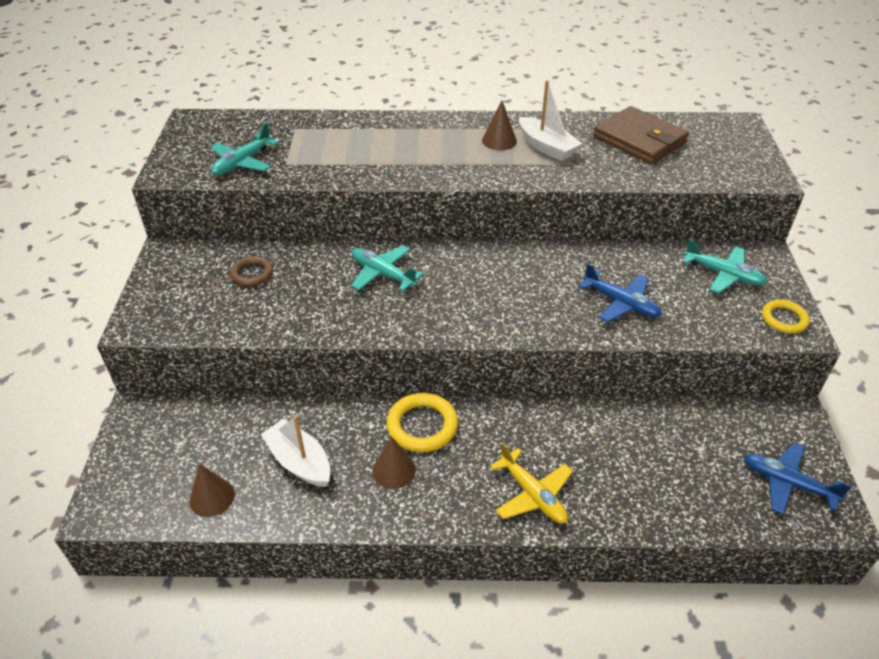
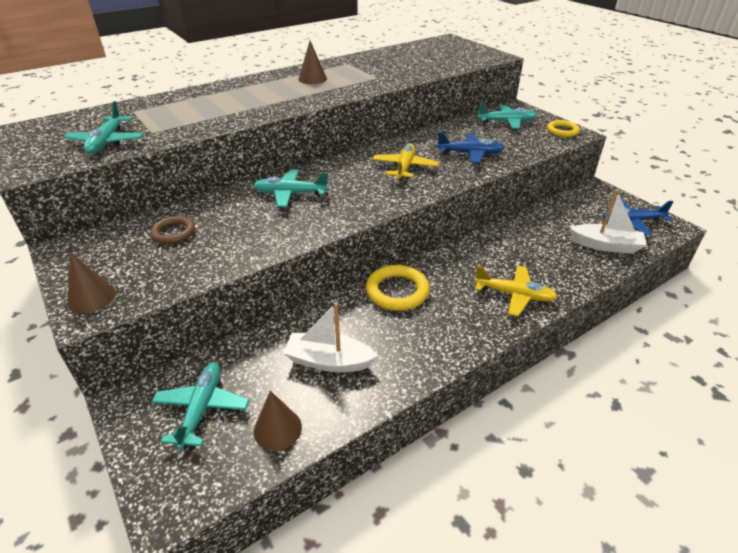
camera: 35 degrees left, 5 degrees down
brown cone [372,436,416,489] -> brown cone moved to [67,252,116,313]
white boat [519,80,582,161] -> white boat moved to [570,189,647,254]
brown wallet [593,106,689,164] -> none
none -> turquoise plane [151,363,249,450]
none -> yellow plane [373,143,439,180]

